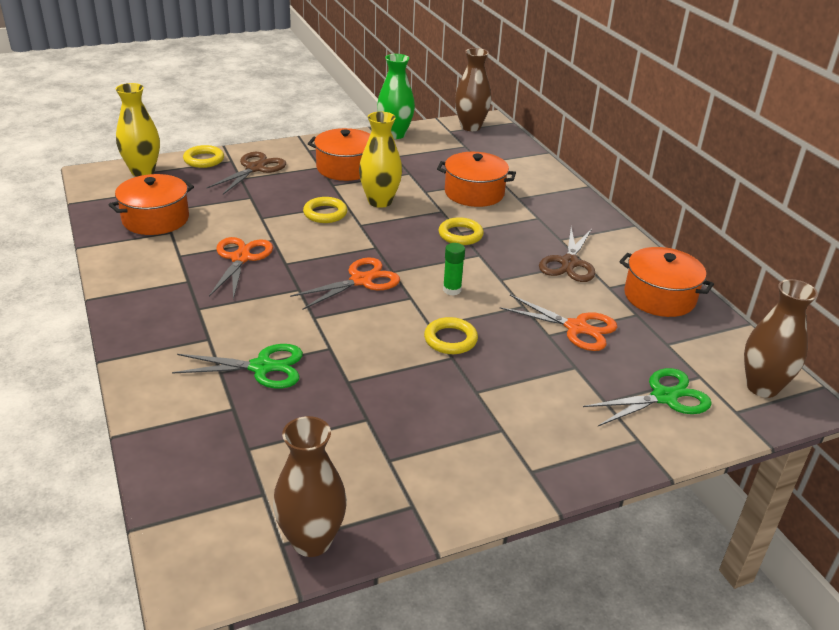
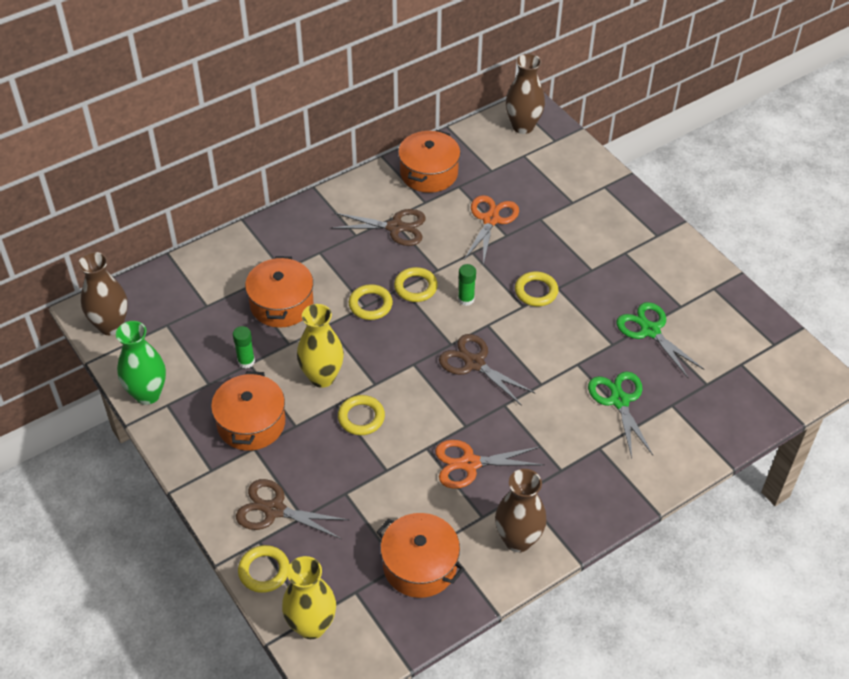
camera: 100 degrees left, 15 degrees up
brown vase [273,416,347,557] -> brown vase moved to [495,469,547,552]
orange scissors [290,258,400,309] -> brown scissors [439,334,536,406]
green scissors [583,368,712,426] -> green scissors moved to [617,302,705,379]
none -> green glue stick [233,326,255,368]
none -> yellow ring [394,267,438,302]

